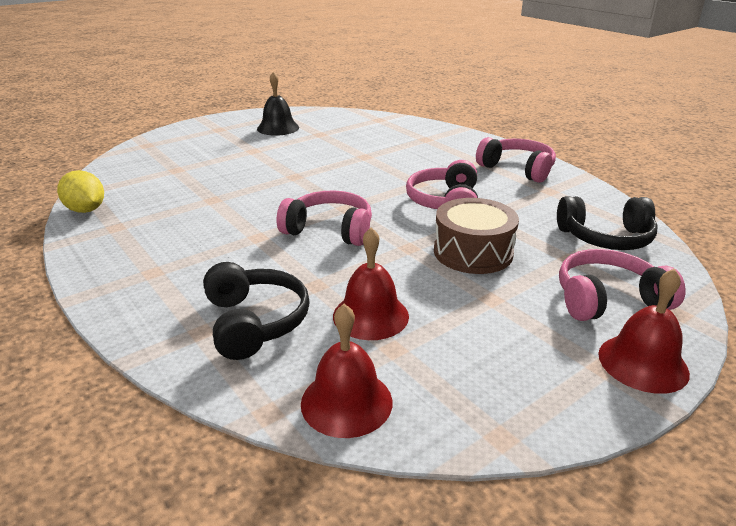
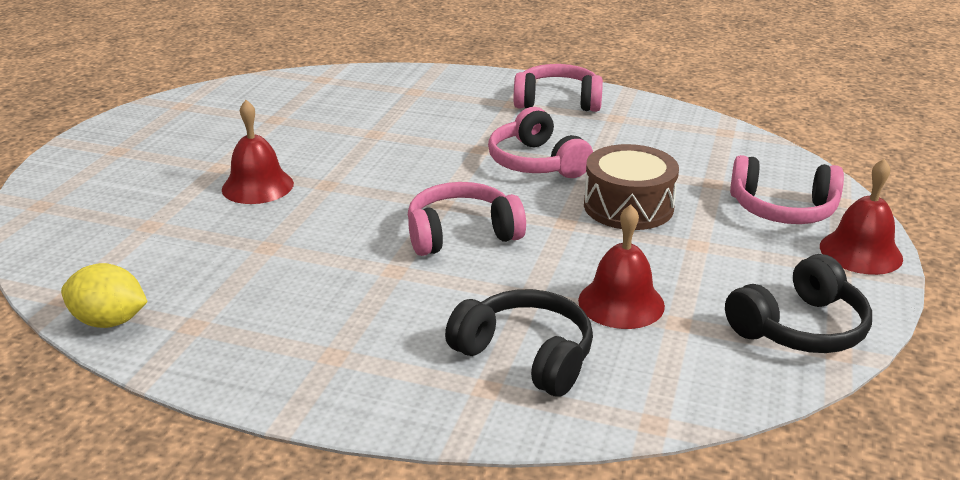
camera: 35 degrees left, 0 degrees up
black bell [257,72,299,136] -> none
red bell [301,304,392,438] -> red bell moved to [222,100,294,204]
black headphones [557,196,658,250] -> black headphones moved to [725,254,872,353]
pink headphones [559,249,686,321] -> pink headphones turned 120 degrees counterclockwise [730,155,844,224]

